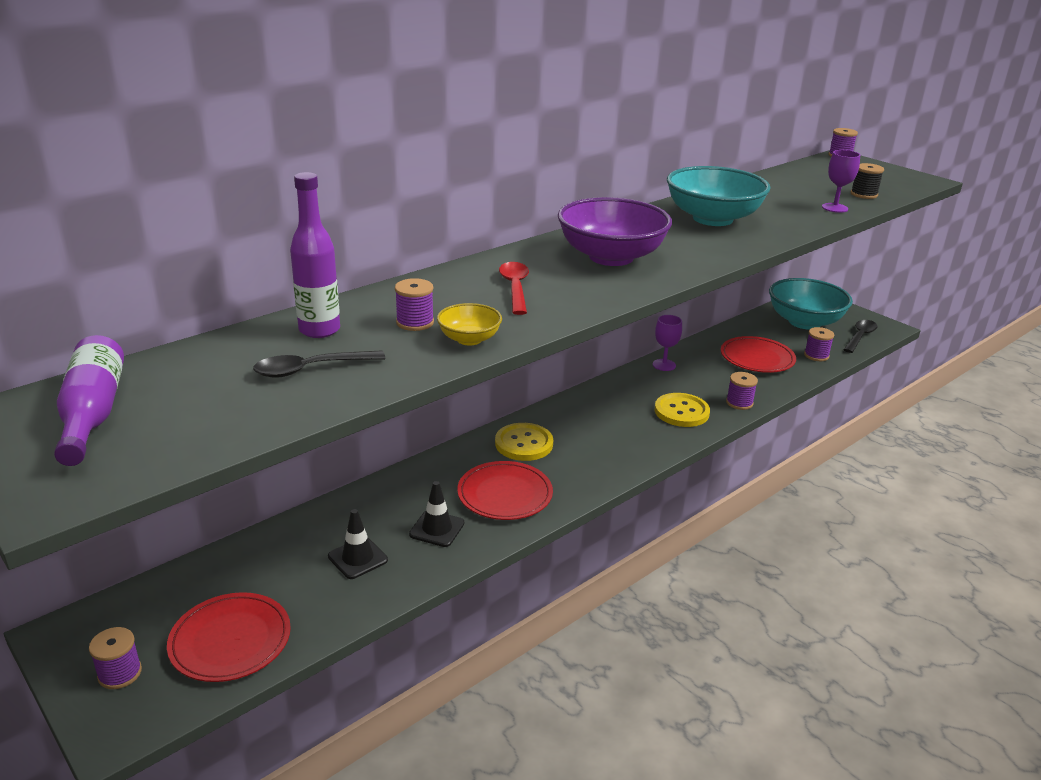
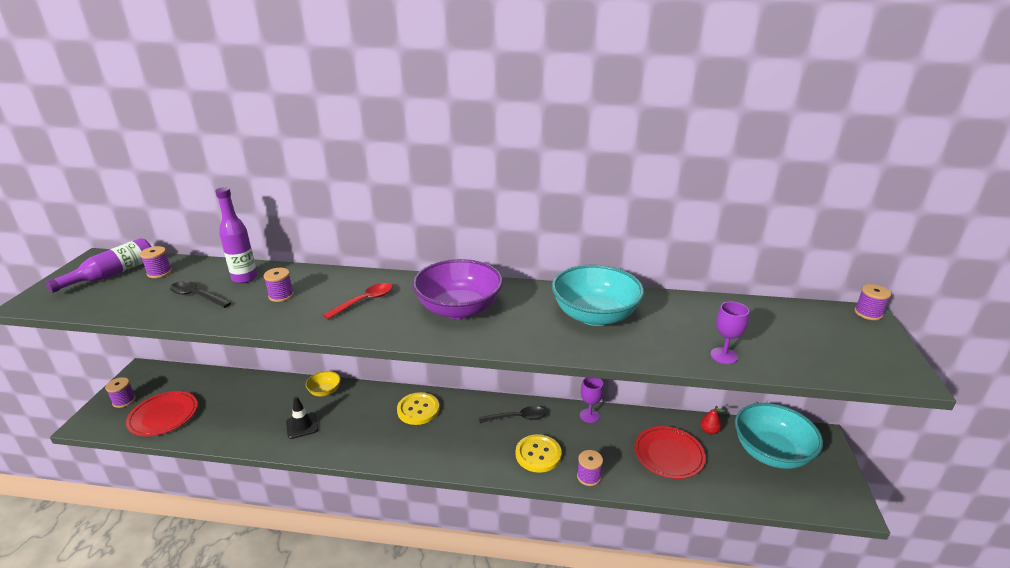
camera: 50 degrees right, 0 degrees up
black traffic cone [328,509,388,579] -> none
yellow bowl [437,303,502,345] -> yellow bowl moved to [306,371,341,397]
red plate [457,461,553,520] -> none
purple spool [804,327,834,361] -> purple spool moved to [140,246,172,278]
black spoon [843,320,877,353] -> black spoon moved to [479,406,546,423]
black spool [851,163,884,199] -> none
none -> red pear [700,406,725,435]

